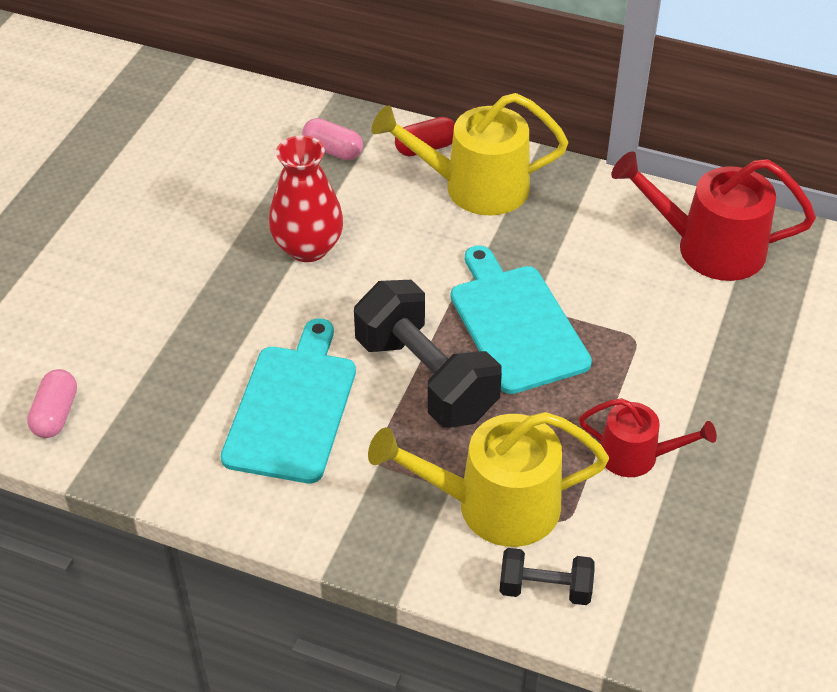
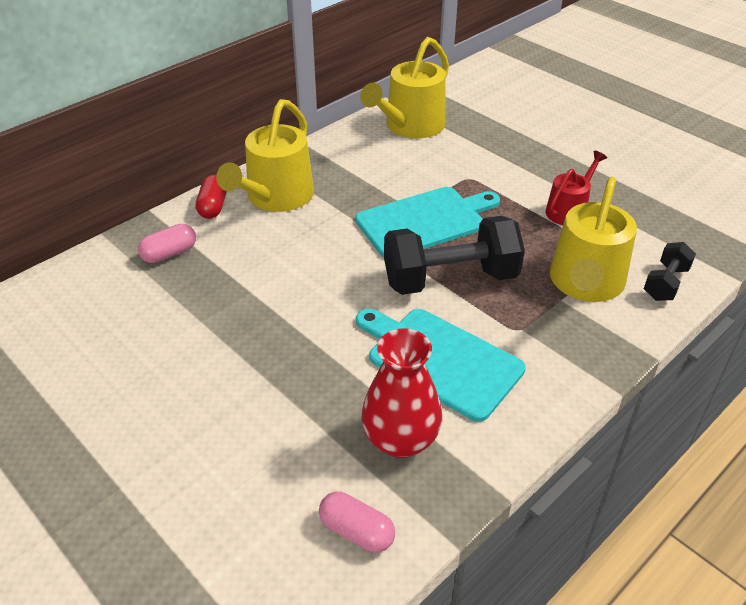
camera: 65 degrees left, 5 degrees down
red vase [269,135,344,262] -> red vase moved to [361,328,442,458]
turquoise cutting board [451,245,592,394] -> turquoise cutting board turned 150 degrees clockwise [355,187,500,258]
red watering can [611,151,816,281] -> yellow watering can [360,37,449,138]

